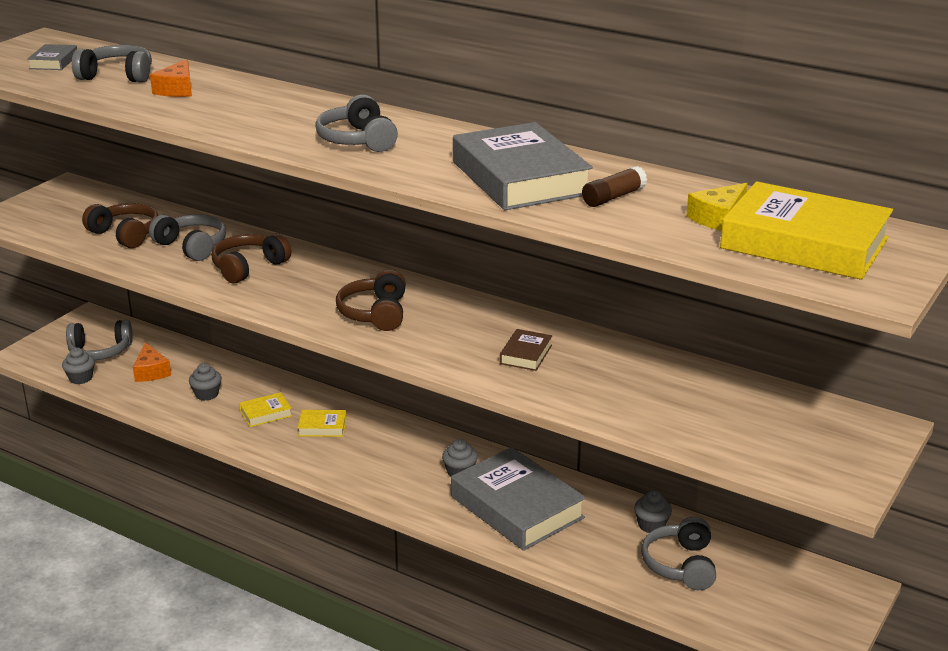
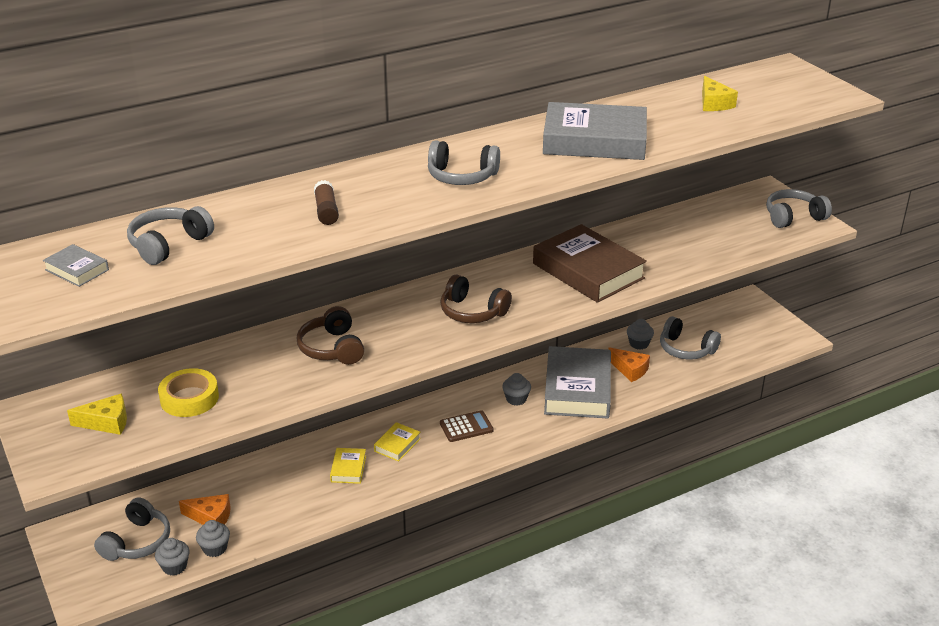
camera: 60 degrees left, 5 degrees up
brown headphones [82,203,158,248] -> yellow tape [158,368,219,417]
grey headphones [149,214,226,261] -> grey headphones moved to [766,189,832,228]
orange cheese [150,59,192,97] -> orange cheese moved to [608,347,650,382]
grey cupcake [189,363,222,401] -> grey cupcake moved to [196,520,230,557]
grey book [451,447,586,551] -> grey book turned 75 degrees counterclockwise [544,346,611,419]
brown book [500,329,552,371] -> brown book [533,224,647,303], size x2.28
brown glue stick [582,166,647,207] -> brown glue stick moved to [314,180,339,225]
yellow book [720,181,893,280] -> none
none -> yellow cheese [67,394,127,435]
none -> brown calculator [440,410,493,442]

